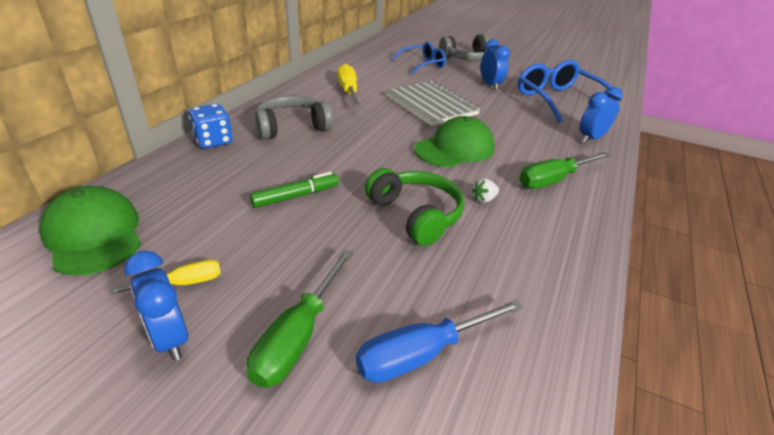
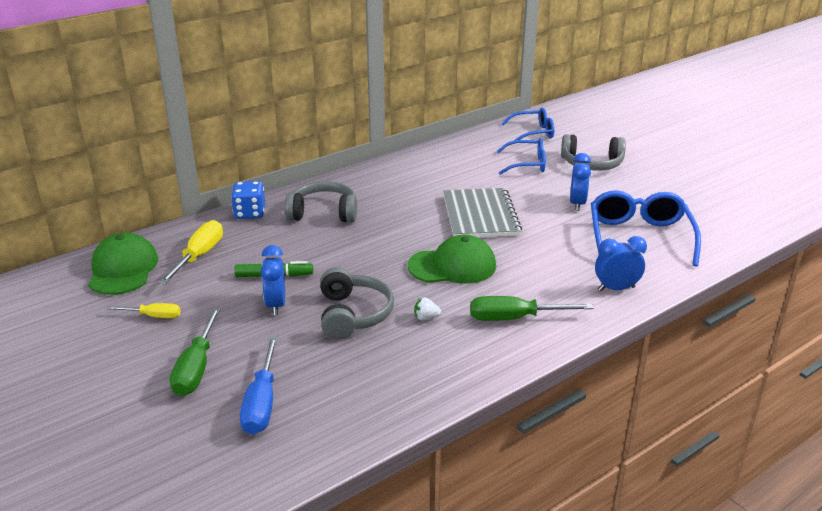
camera: 30 degrees right, 5 degrees down
blue clock [124,251,188,361] -> blue clock moved to [261,245,285,315]
green screwdriver [247,249,353,388] -> green screwdriver turned 45 degrees counterclockwise [170,307,221,396]
yellow screwdriver [337,64,360,106] -> yellow screwdriver moved to [159,220,223,285]
blue screwdriver [356,299,523,383] -> blue screwdriver turned 90 degrees counterclockwise [240,337,278,435]
green headphones [365,168,464,246] -> grey headphones [320,267,394,339]
none -> blue glasses [501,108,554,140]

